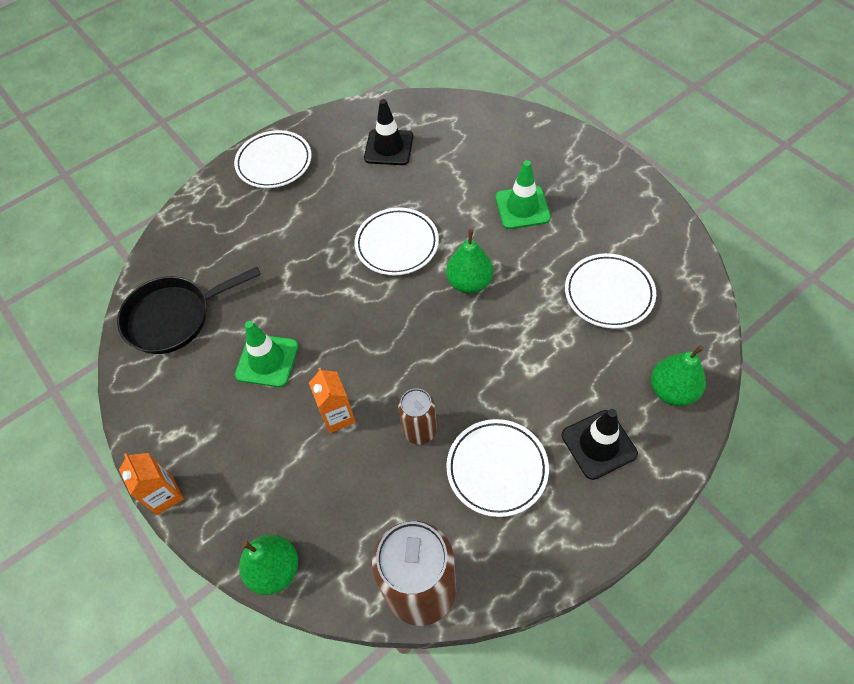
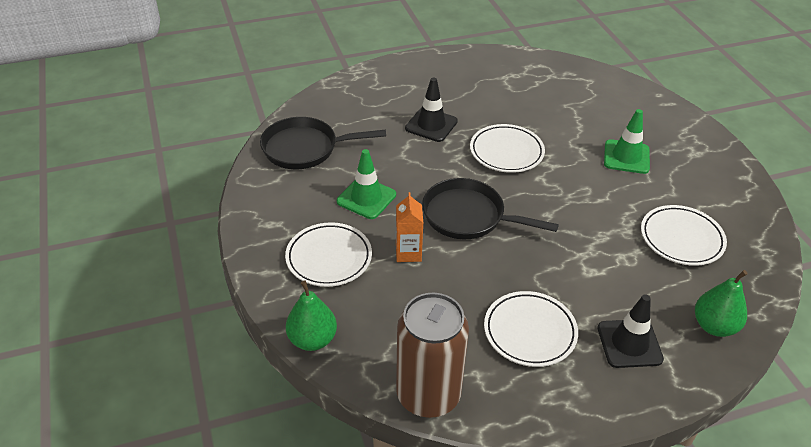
camera: 15 degrees right, 15 degrees down
orange carton [119,453,184,515] -> none
white plate [234,130,312,188] -> white plate moved to [285,222,372,287]
black traffic cone [364,99,413,165] -> black traffic cone moved to [405,78,458,142]
brown can [398,388,437,445] -> none
green pear [446,229,493,294] -> none
none -> black pan [422,178,559,239]

